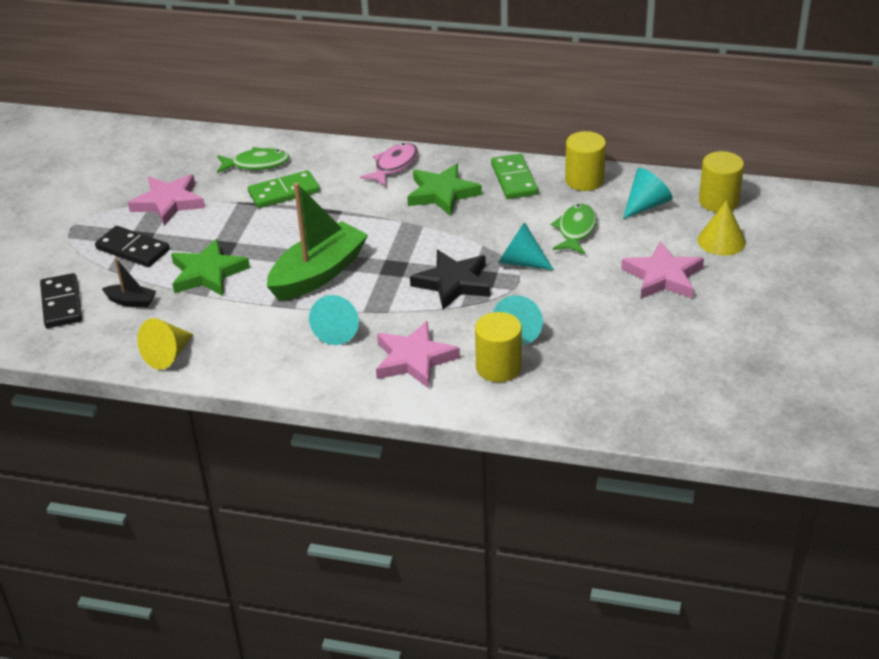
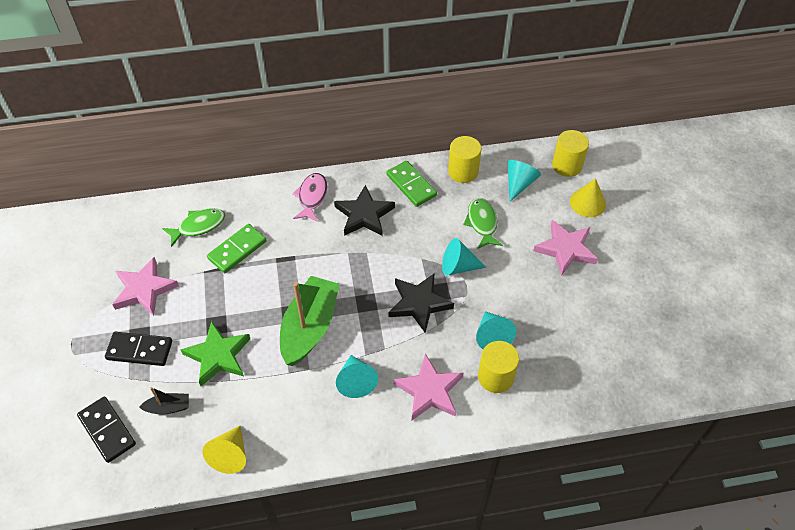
camera: 25 degrees left, 15 degrees up
green star [407,164,482,216] -> black star [334,185,395,236]

